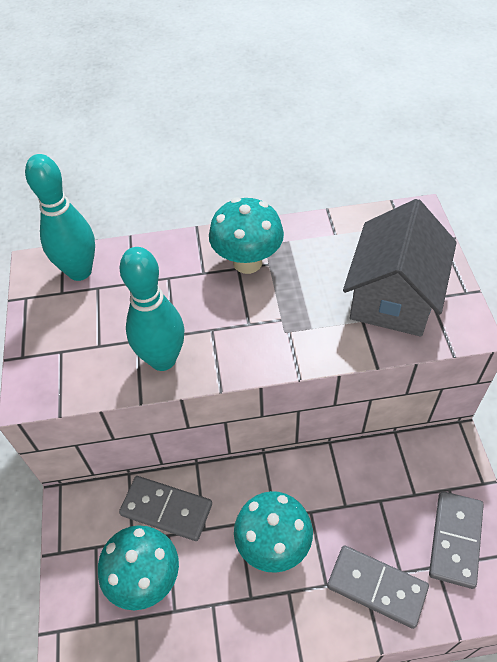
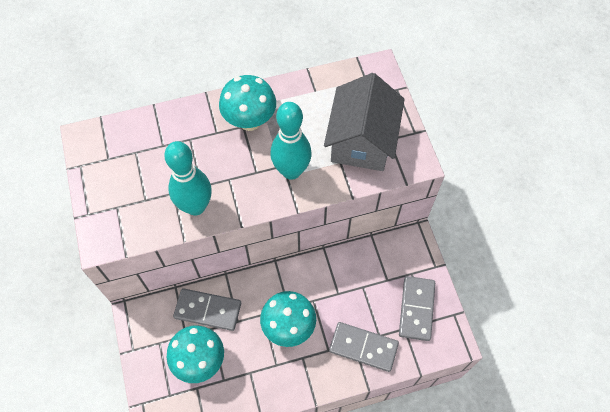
camera: 10 degrees left, 10 degrees up
turquoise bowling pin [25,154,95,281] -> turquoise bowling pin moved to [271,102,311,180]

